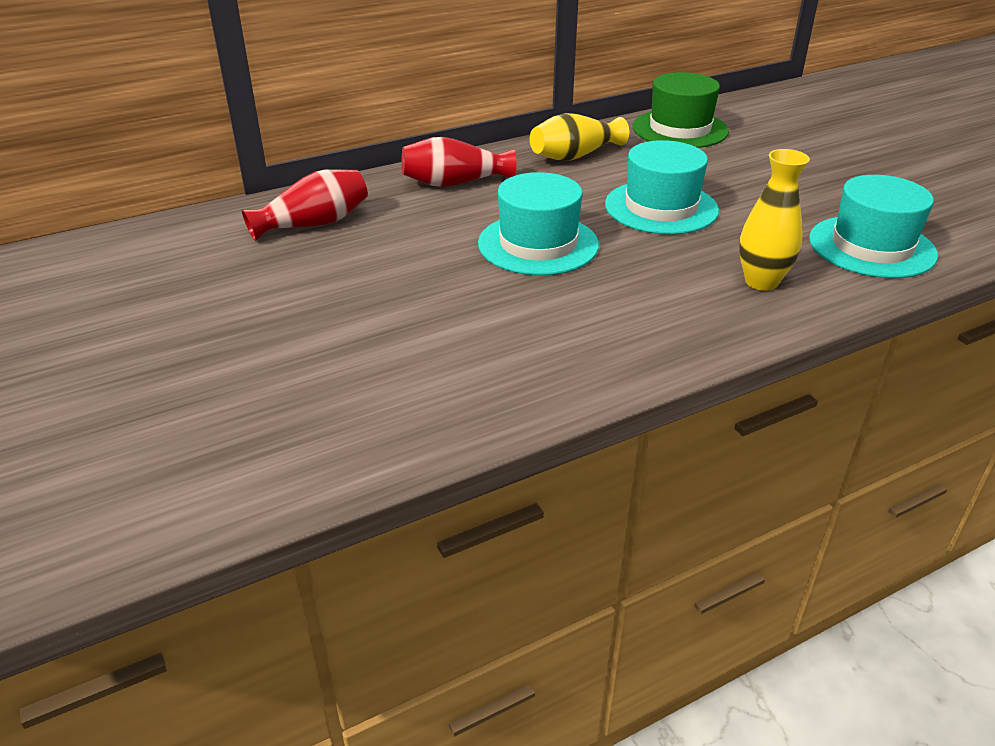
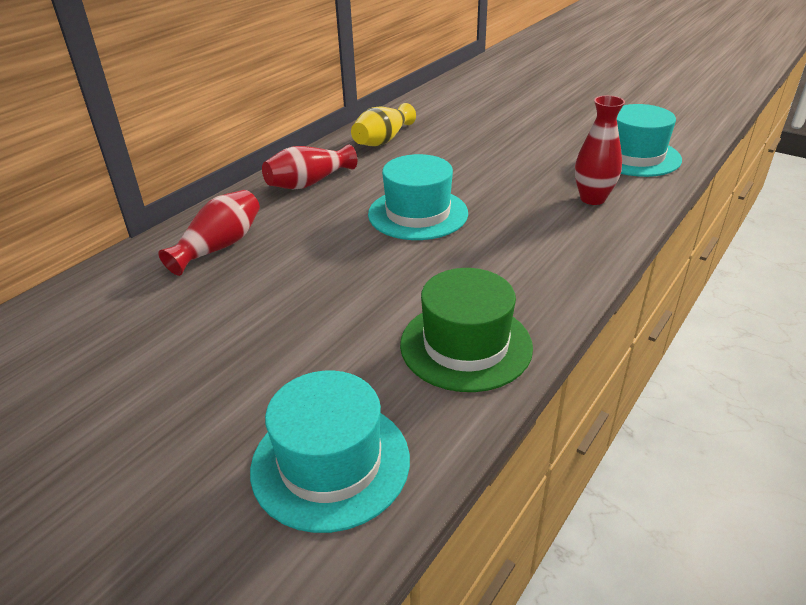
camera: 25 degrees left, 0 degrees up
turquoise hat [605,140,719,234] -> turquoise hat moved to [250,370,410,533]
green hat [633,72,729,148] -> green hat moved to [400,268,533,392]
yellow vase [739,149,810,291] -> red vase [575,95,625,205]

